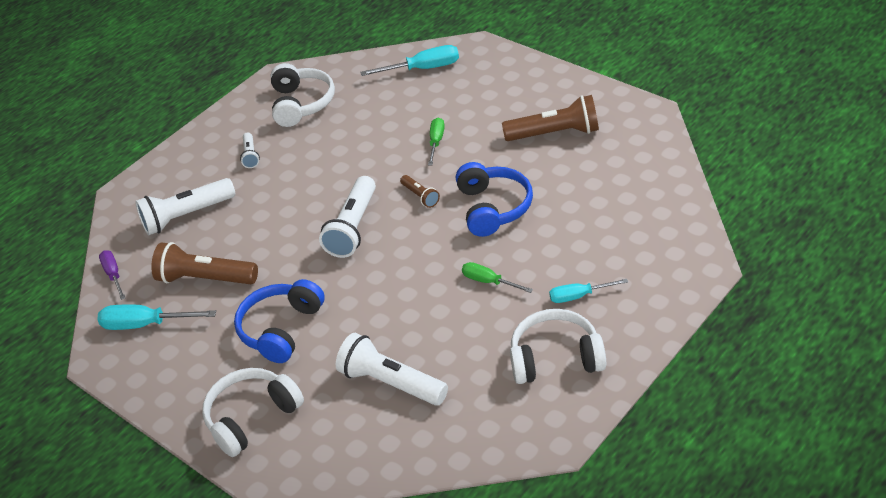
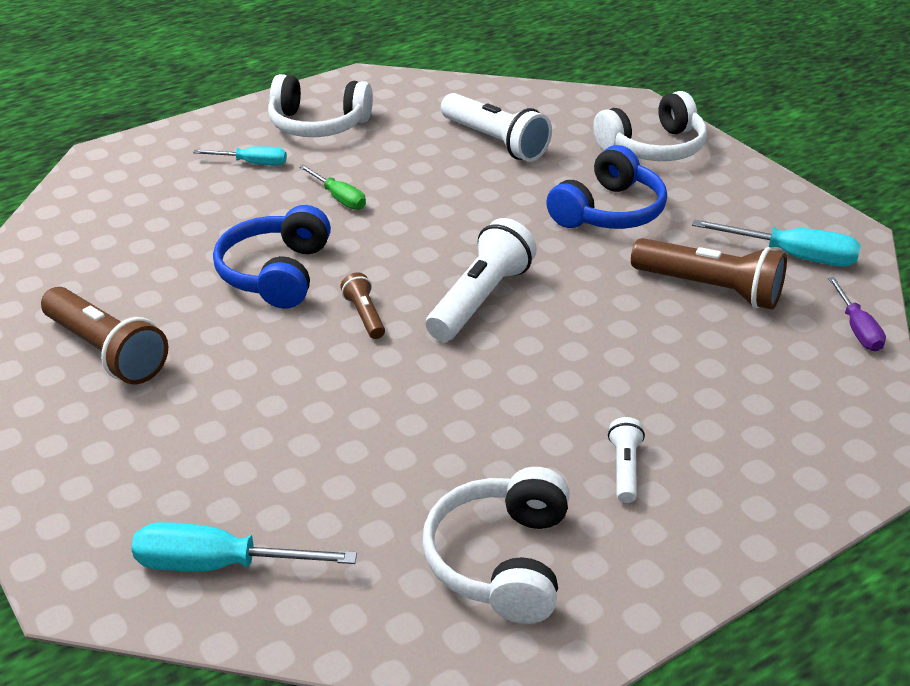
camera: 170 degrees left, 5 degrees down
white flashlight [135,178,236,235] -> none
green screwdriver [428,117,445,165] -> none
brown flashlight [502,95,599,141] -> brown flashlight turned 150 degrees counterclockwise [41,287,168,384]

